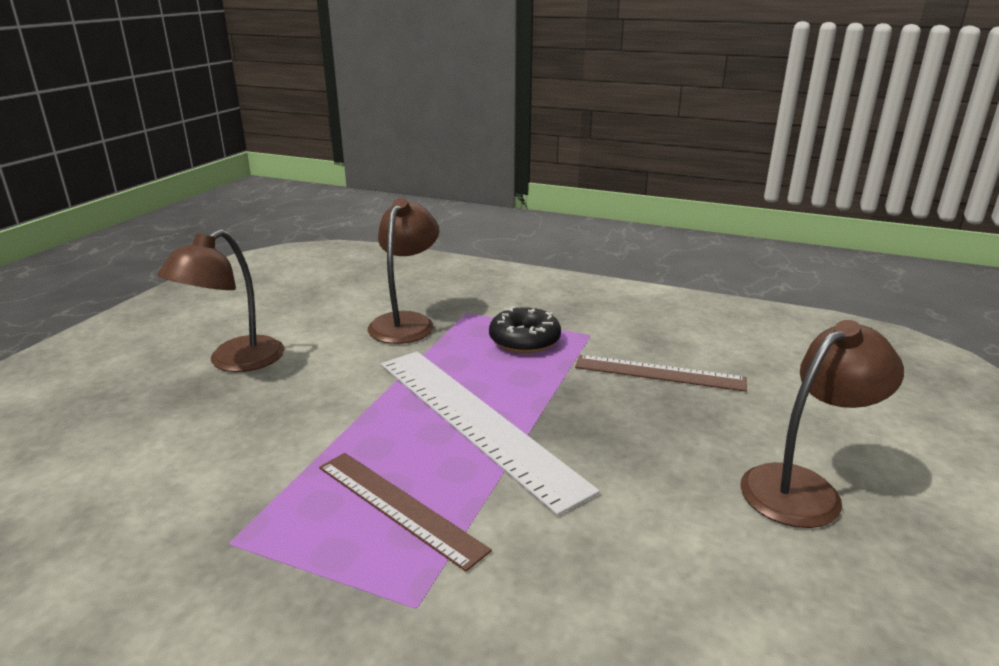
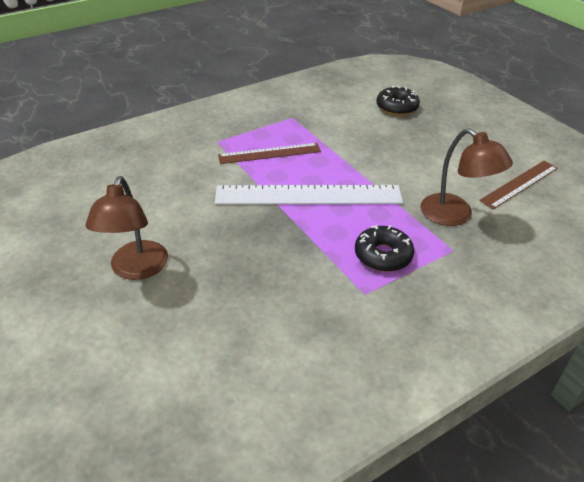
camera: 125 degrees right, 15 degrees up
brown lamp [157,229,284,372] -> none
brown ruler [575,355,747,392] -> brown ruler moved to [479,161,558,209]
none -> black donut [376,86,420,116]

